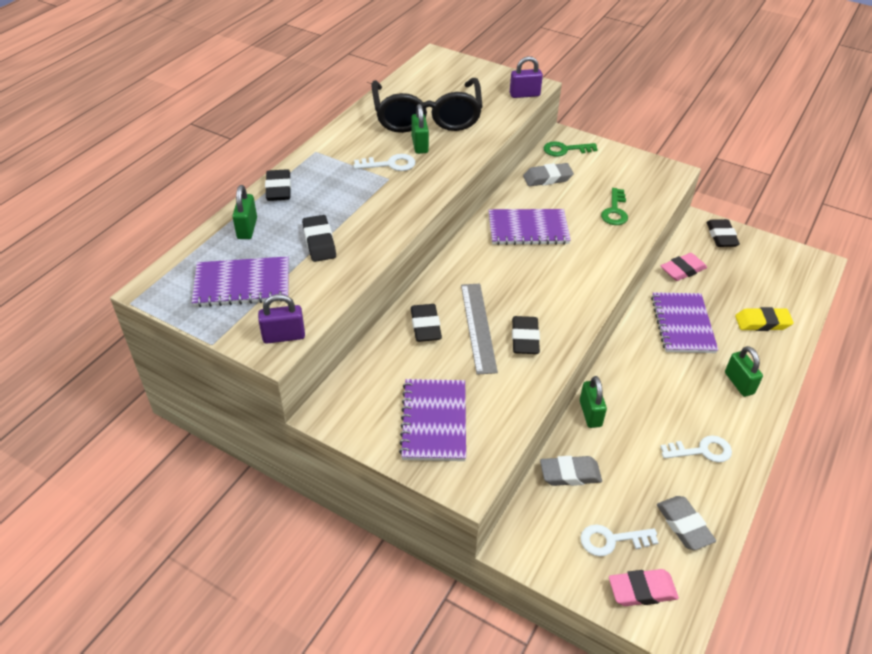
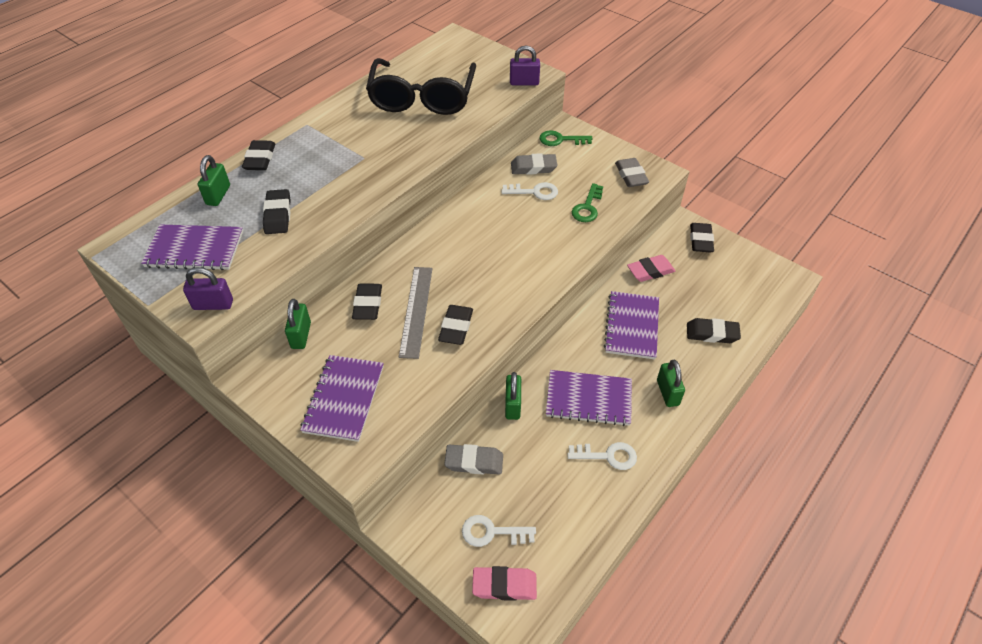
camera: 10 degrees right, 5 degrees up
white key [353,154,415,171] -> white key moved to [501,182,558,200]
green padlock [411,104,429,154] -> green padlock moved to [285,299,311,349]
purple notebook [489,209,571,245] -> purple notebook moved to [546,370,632,426]
grey eraser [657,496,716,550] -> grey eraser moved to [615,158,649,187]
yellow eraser [735,307,794,331] -> black eraser [687,318,741,343]

